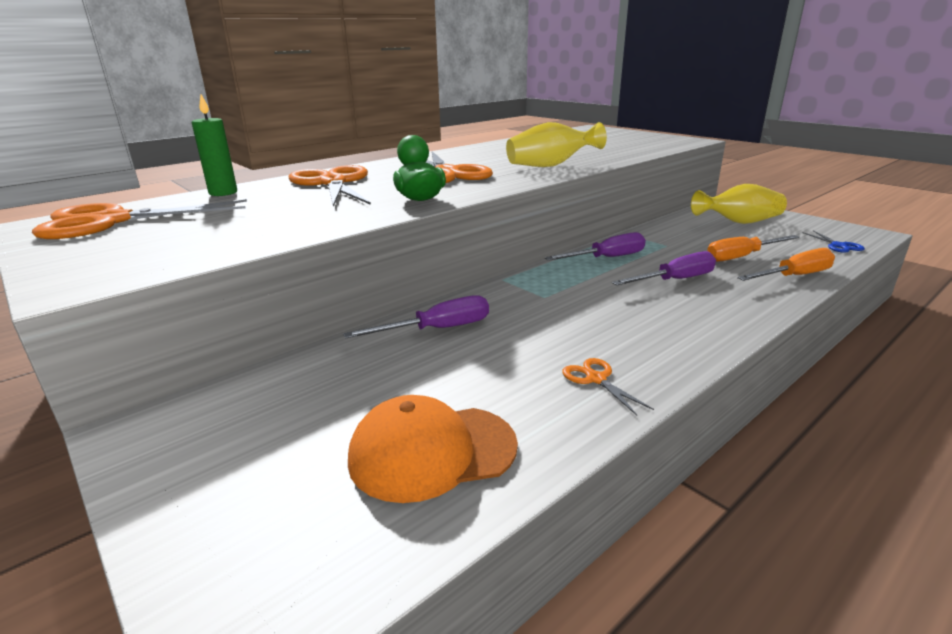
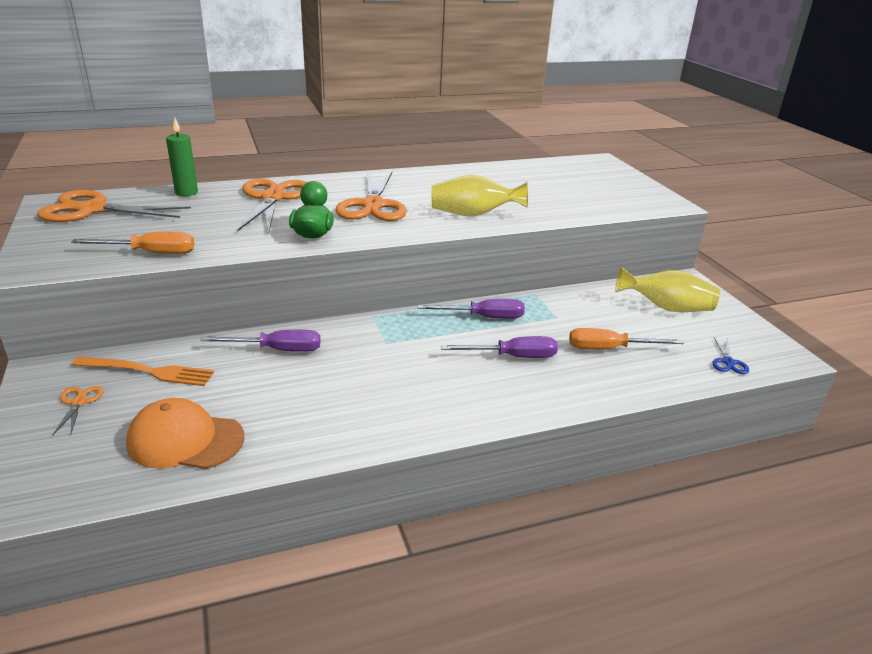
camera: 20 degrees right, 5 degrees up
orange scissors [562,358,654,415] -> orange scissors moved to [52,386,104,436]
orange screwdriver [737,248,835,281] -> orange screwdriver moved to [71,232,195,254]
none -> orange fork [72,356,214,386]

